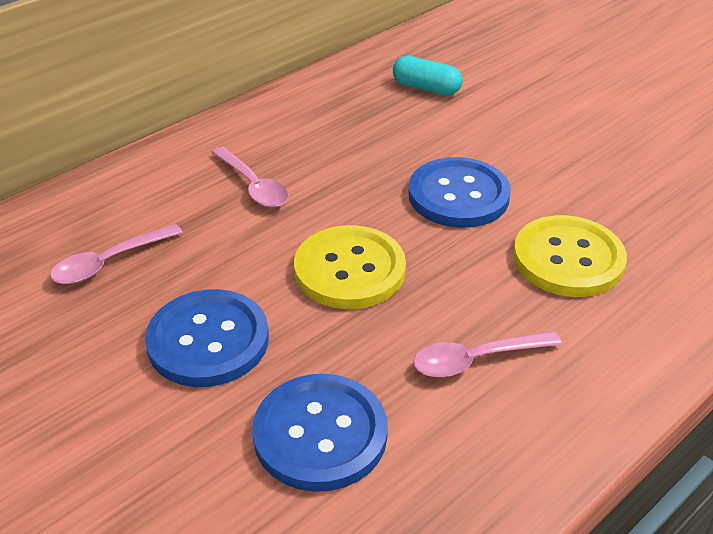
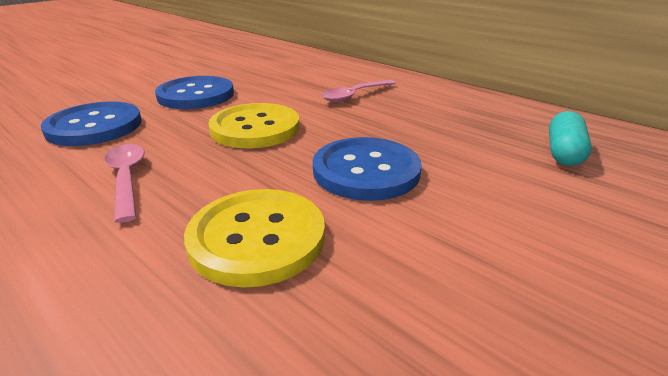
camera: 85 degrees right, 10 degrees down
pink spoon [50,224,183,284] -> none

